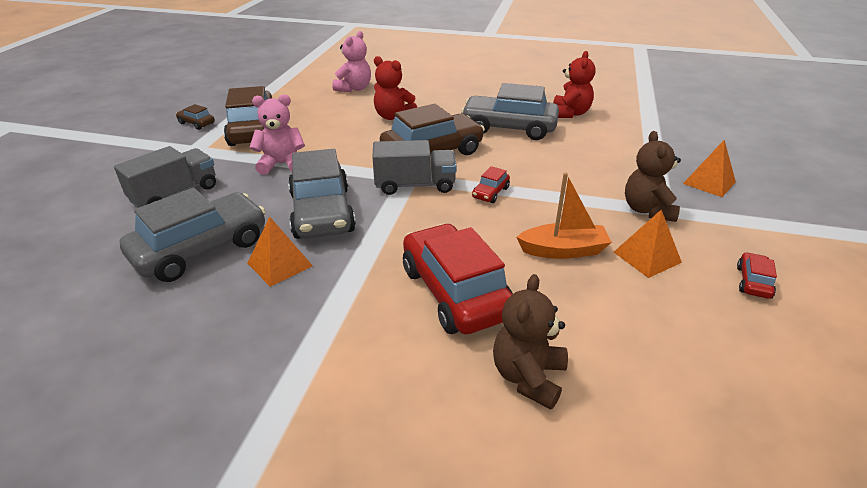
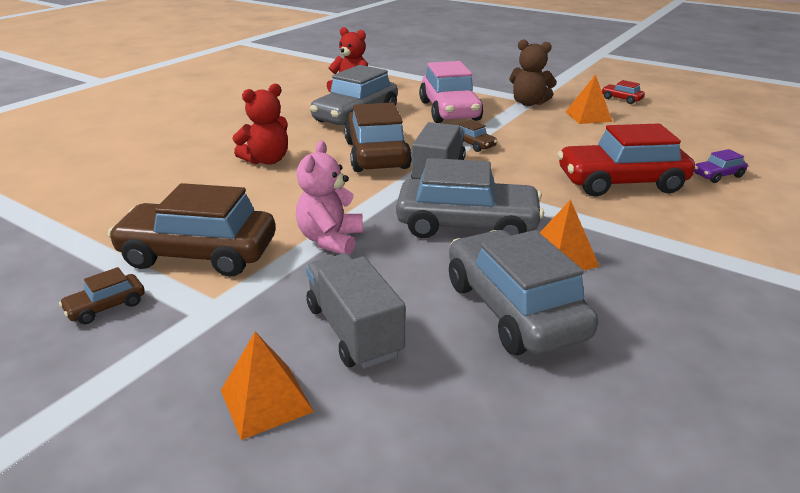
camera: 70 degrees left, 5 degrees down
pink teddy bear [332,31,371,92] -> none
red car [472,166,510,203] -> brown car [459,120,497,152]
brown teddy bear [493,274,568,410] -> purple car [694,149,748,183]
orange boat [517,172,612,259] -> none
orange pyramid [683,140,736,197] -> orange pyramid moved to [221,332,314,440]
none -> pink car [419,61,483,123]

